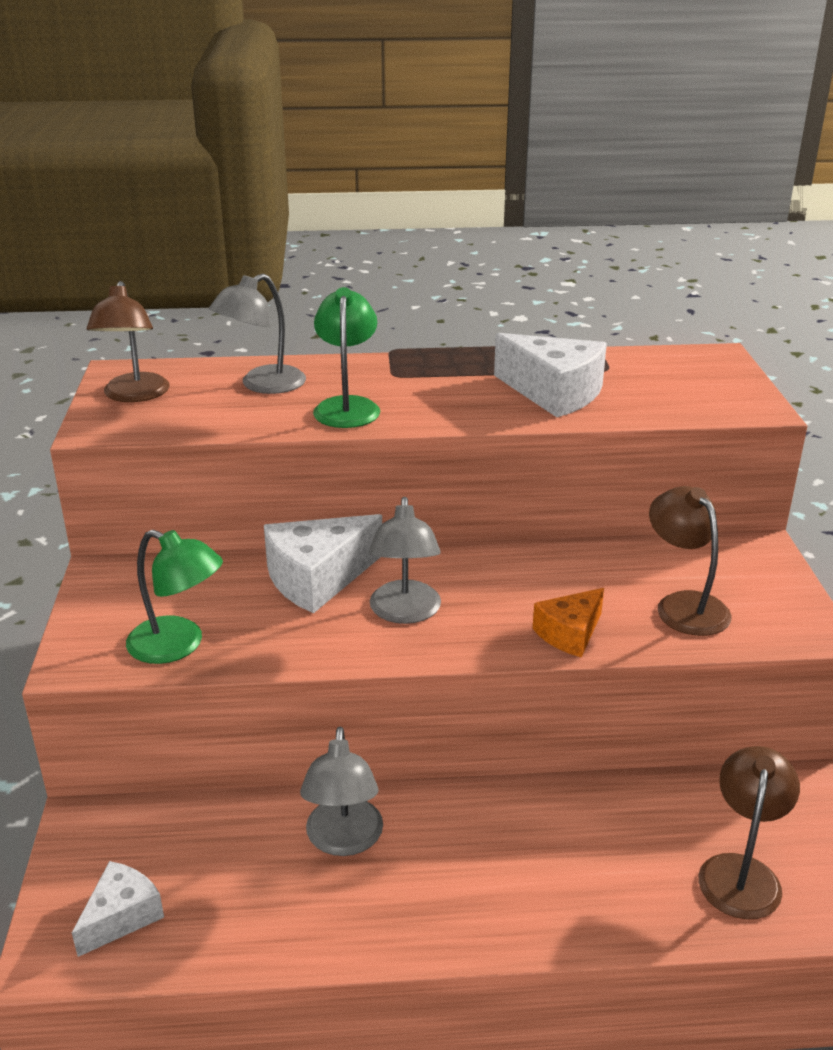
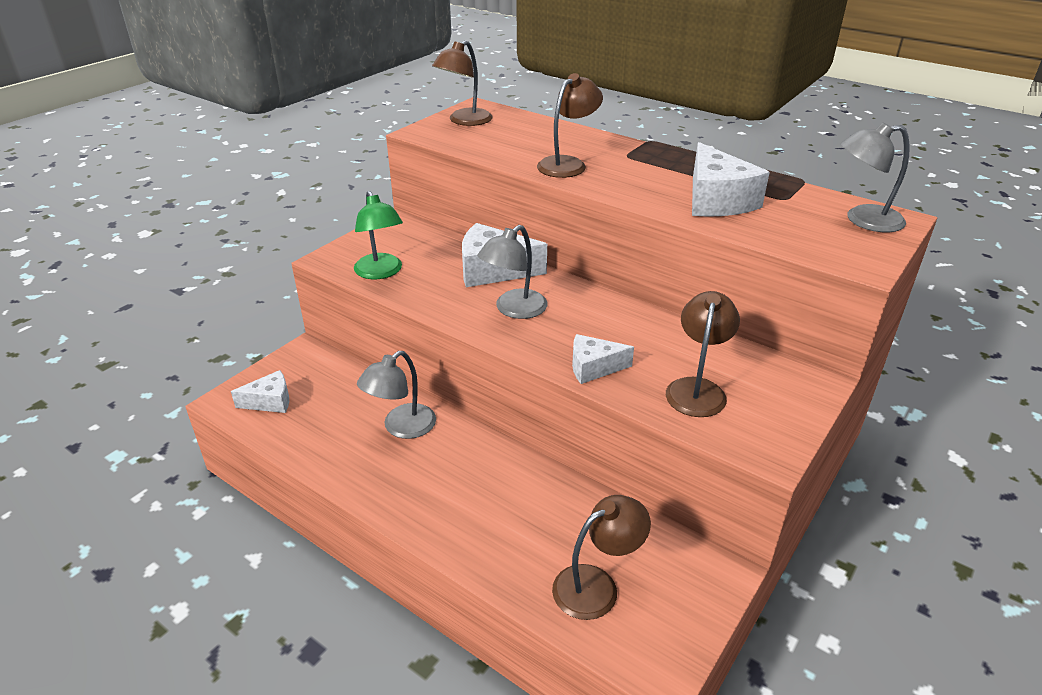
camera: 40 degrees right, 5 degrees up
grey lamp [209,274,306,394] -> grey lamp moved to [841,122,910,233]
green lamp [313,287,380,428] -> brown lamp [537,73,603,178]
orange cheese [532,588,604,657] -> white cheese [572,334,634,384]

